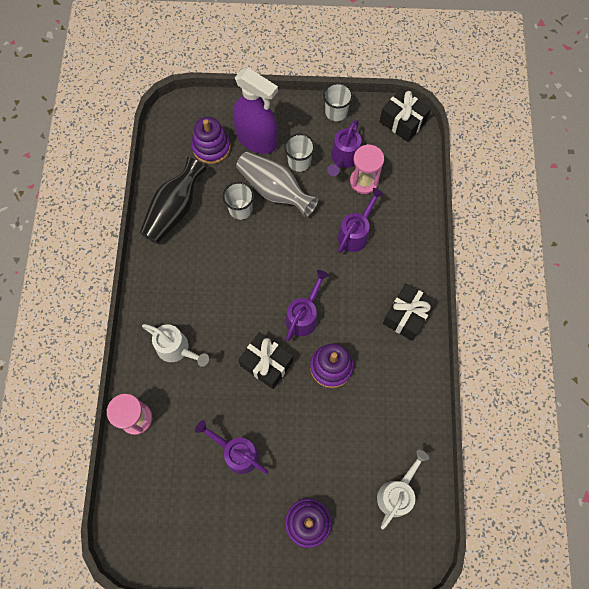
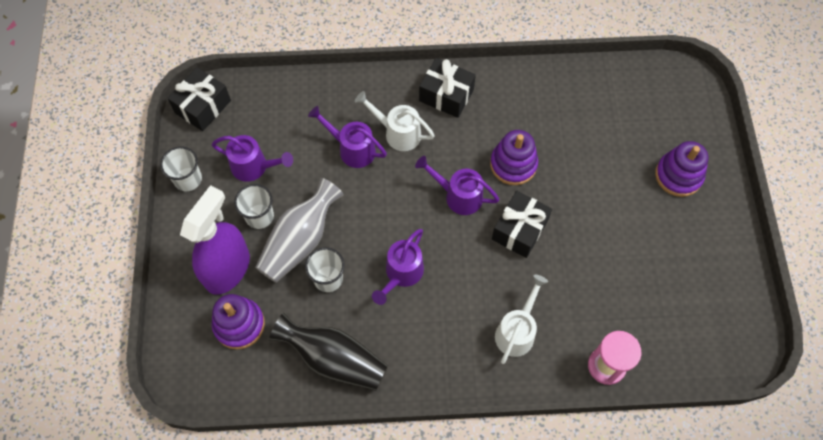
camera: 95 degrees left, 5 degrees down
purple watering can [195,420,268,474] -> purple watering can moved to [372,229,424,305]
pink hourglass [350,144,384,194] -> none
white watering can [377,450,429,530] -> white watering can moved to [355,91,435,151]

